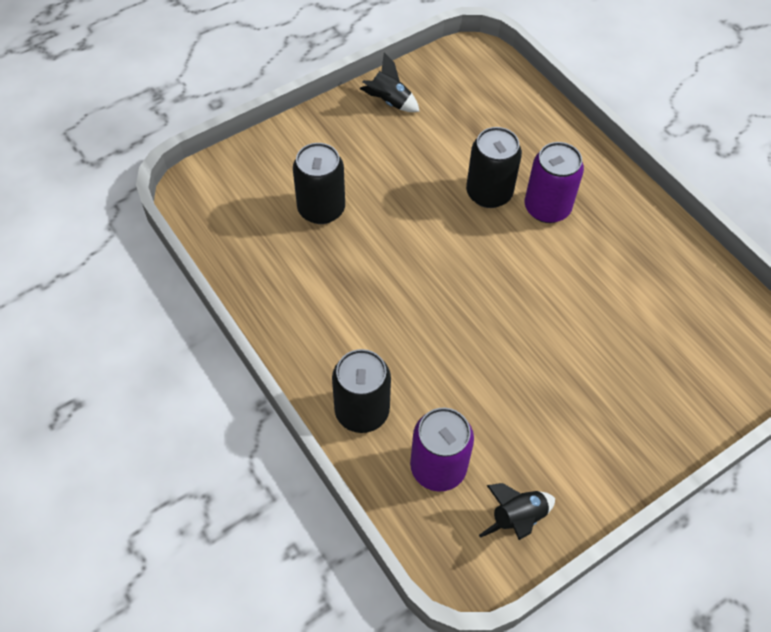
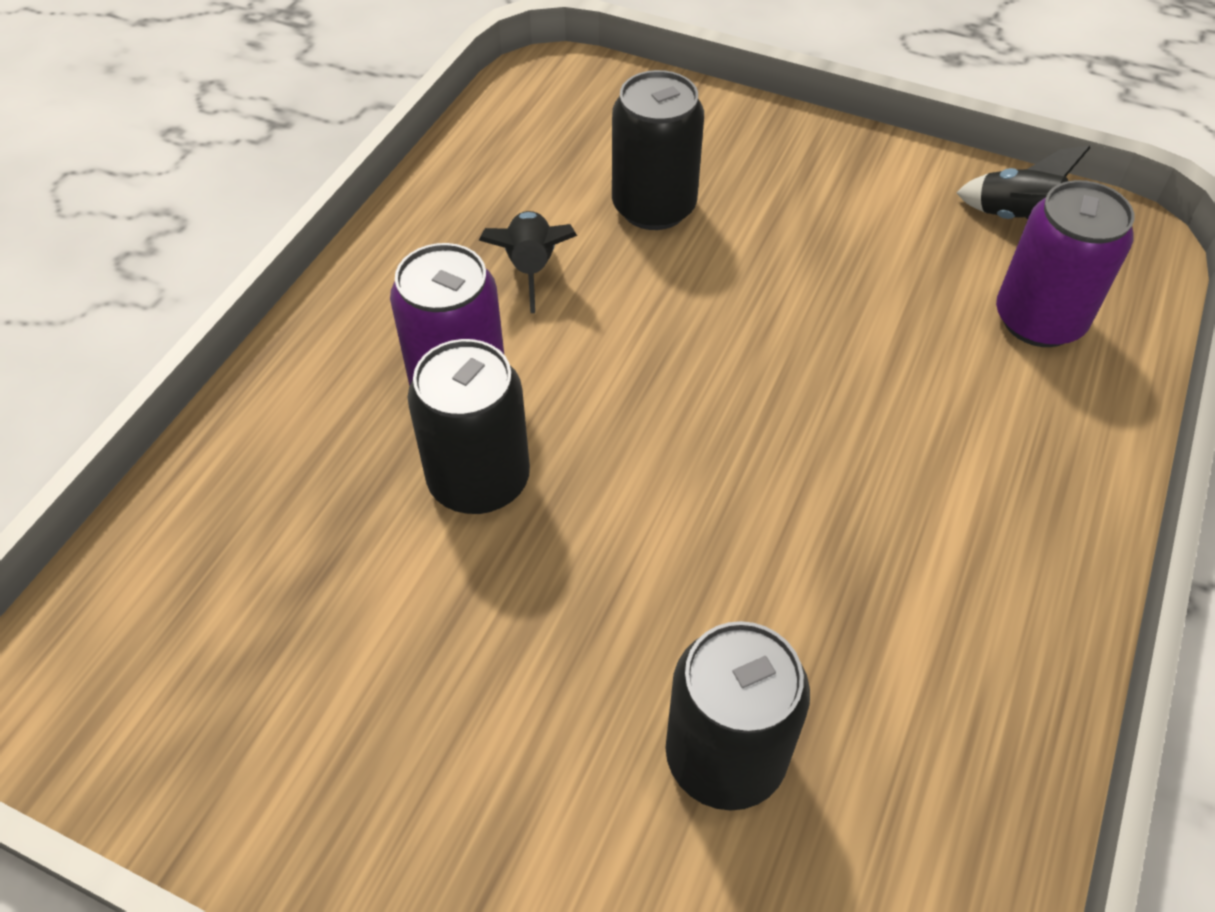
camera: 120 degrees left, 5 degrees down
black can [332,349,391,433] -> black can moved to [612,70,704,230]
black rocket [360,53,420,112] -> black rocket moved to [479,211,577,313]

